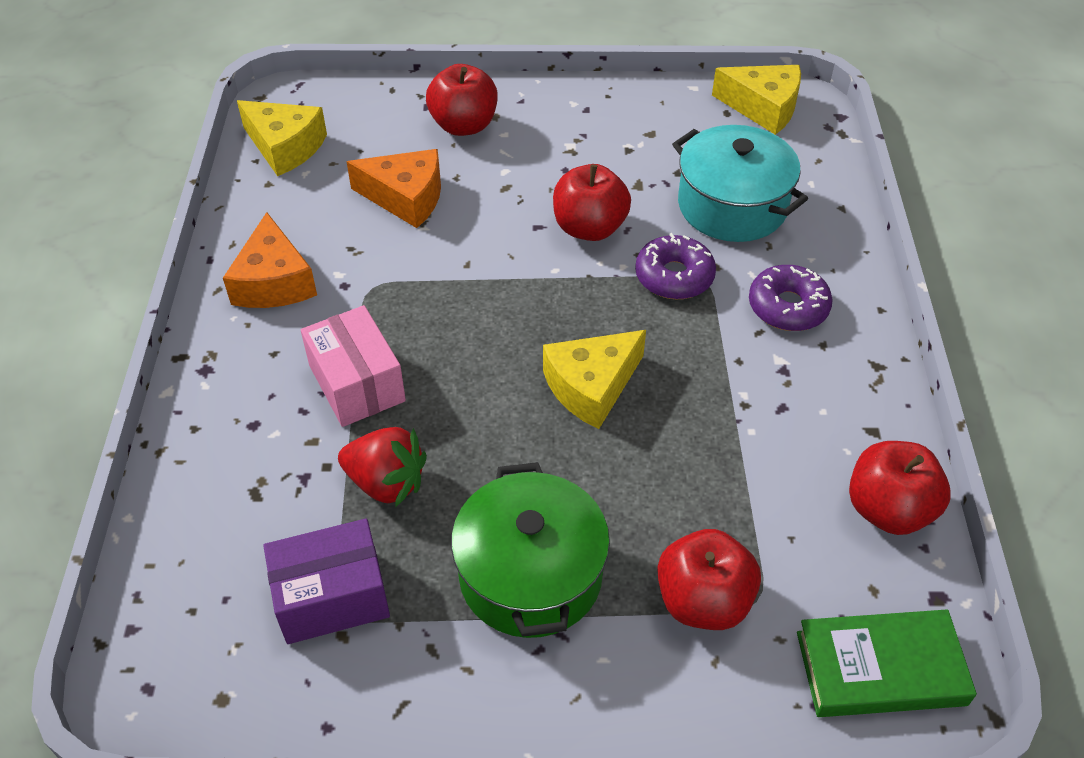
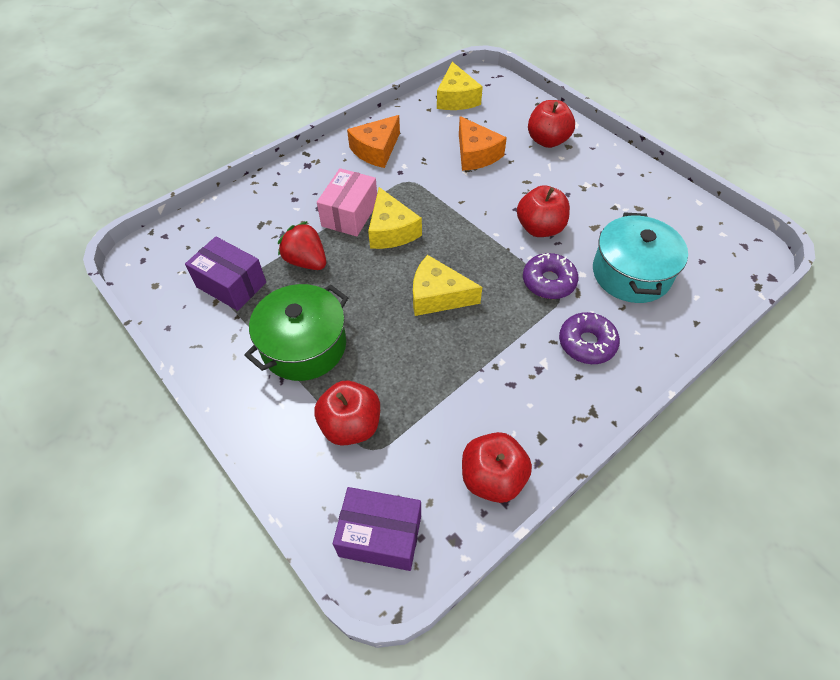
camera: 50 degrees right, 5 degrees up
red strawberry [338,427,427,507] -> red strawberry turned 150 degrees clockwise [278,221,326,270]
yellow cheese [712,65,801,135] -> yellow cheese moved to [368,187,422,249]
green book [797,609,977,717] -> purple box [333,487,421,571]

